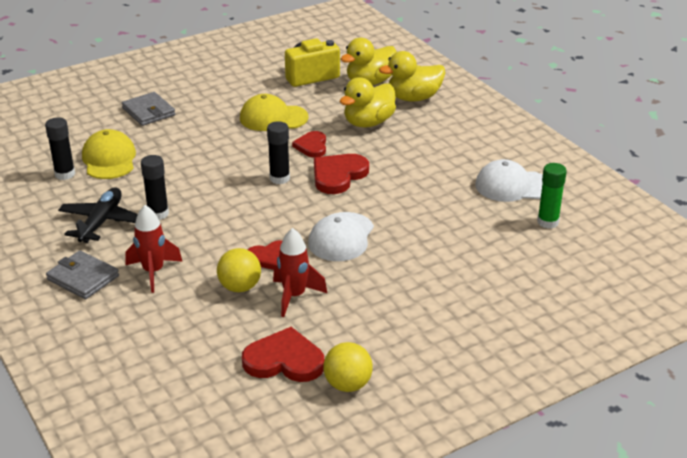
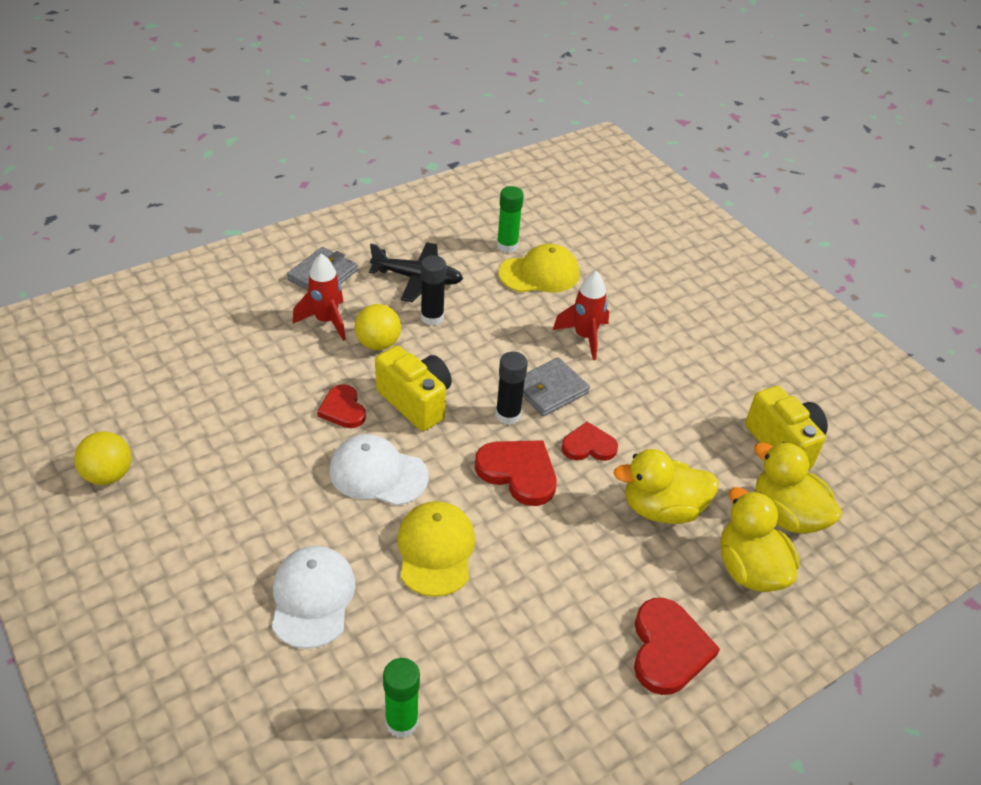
camera: 85 degrees right, 10 degrees up
black glue stick [45,117,75,180] -> green glue stick [497,186,524,253]
grey wallet [122,92,175,126] -> grey wallet moved to [523,357,590,416]
yellow ball [217,248,261,292] -> yellow ball moved to [355,304,401,350]
yellow cap [240,94,309,131] -> yellow cap moved to [397,501,475,597]
red heart [242,327,324,382] -> red heart moved to [634,598,720,695]
red rocket [273,228,328,317] -> red rocket moved to [553,271,609,360]
yellow duck [340,77,396,128] -> yellow duck turned 45 degrees counterclockwise [613,449,719,524]
white cap [475,159,543,202] -> white cap moved to [272,546,356,649]
none -> yellow camera [375,346,452,431]

